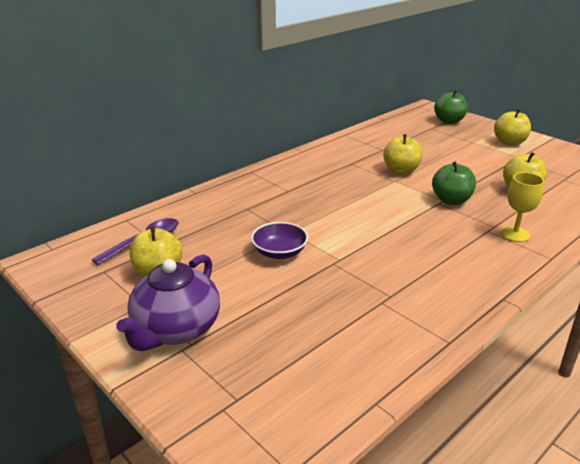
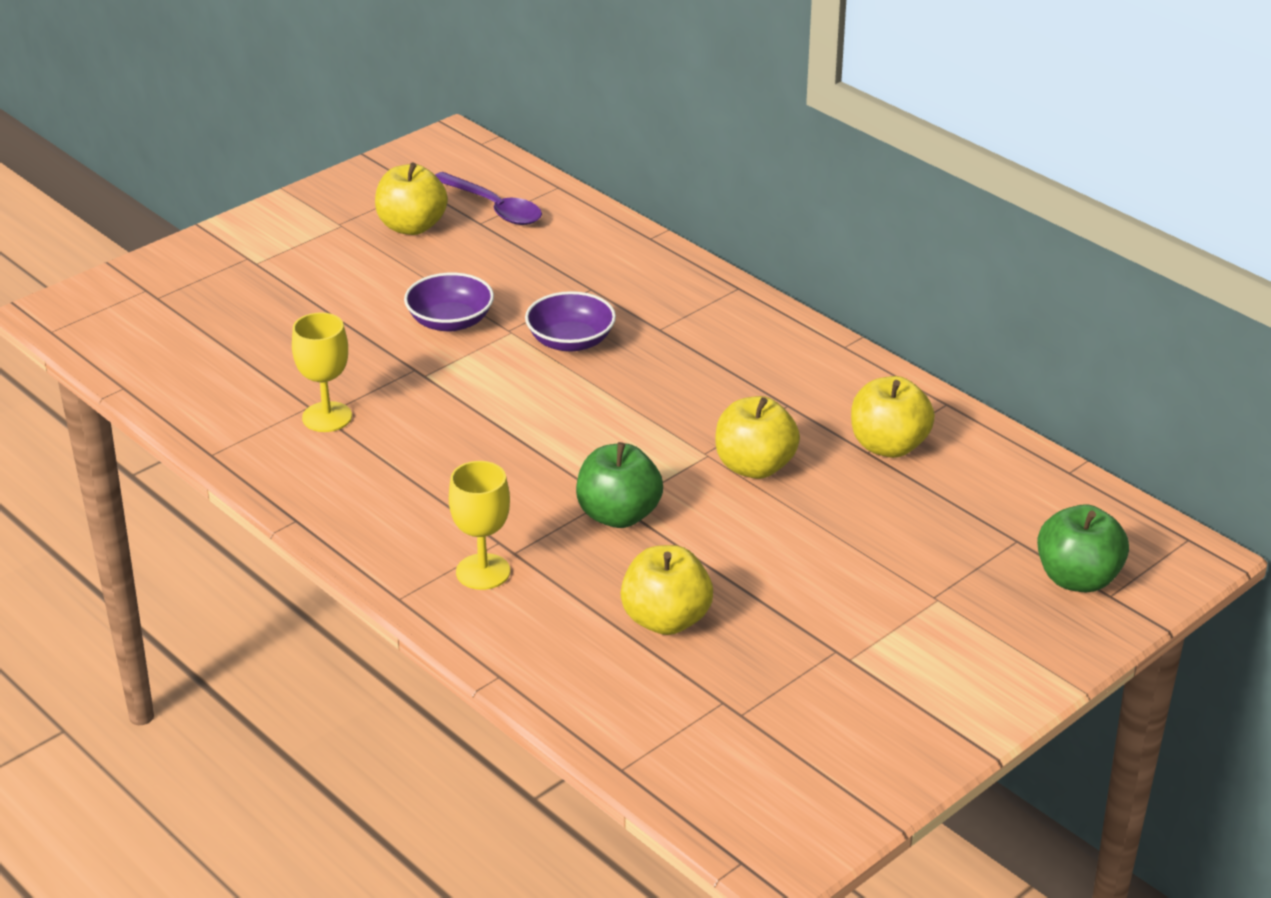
camera: 90 degrees right, 5 degrees up
purple teapot [116,254,220,351] -> none
yellow apple [494,109,531,146] -> yellow apple moved to [851,376,935,458]
none -> yellow goblet [292,312,352,432]
none -> purple bowl [525,291,616,352]

